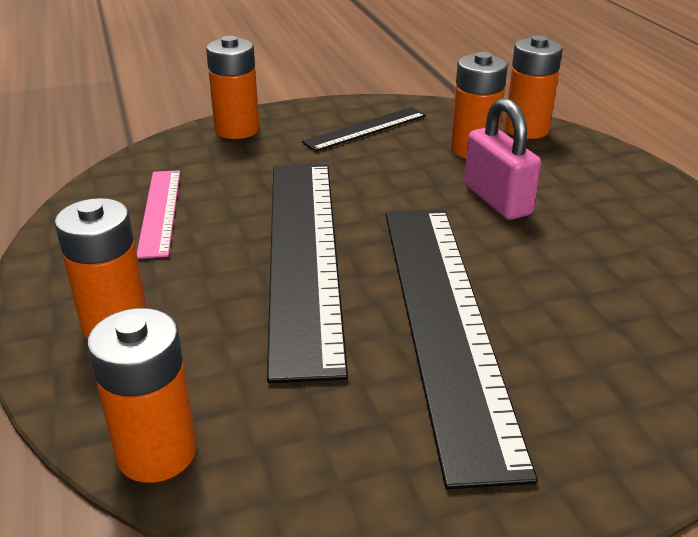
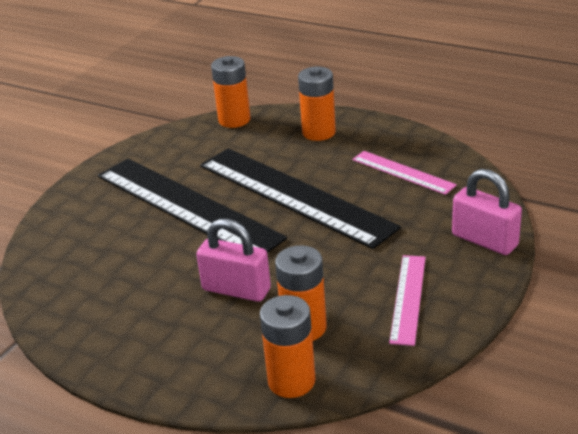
camera: 140 degrees right, 0 degrees up
orange battery [206,36,259,139] -> pink padlock [452,169,522,255]
black ruler [302,107,426,151] -> pink ruler [389,255,426,346]

